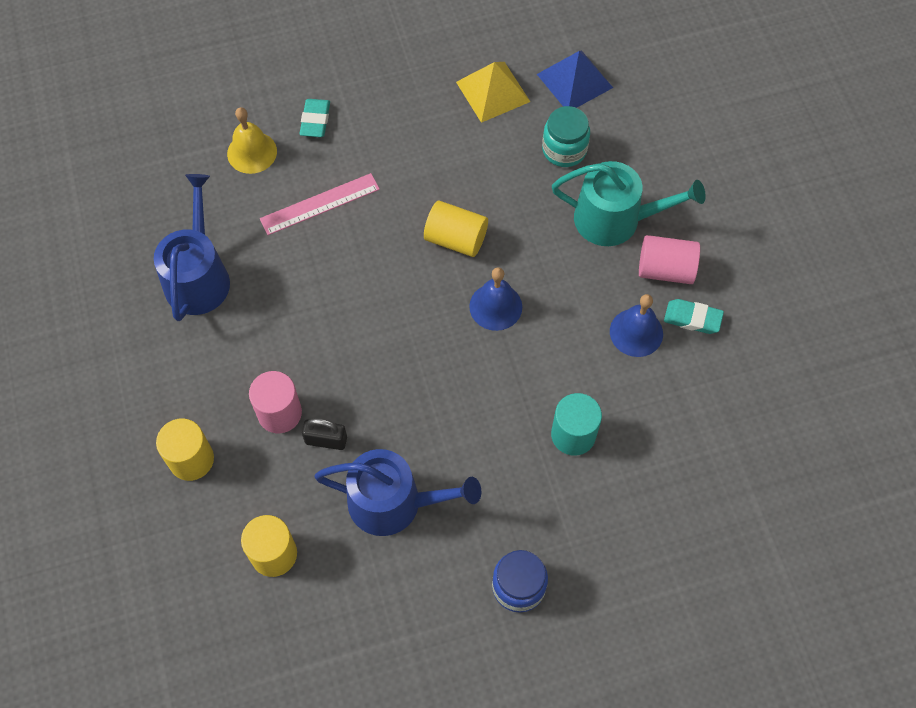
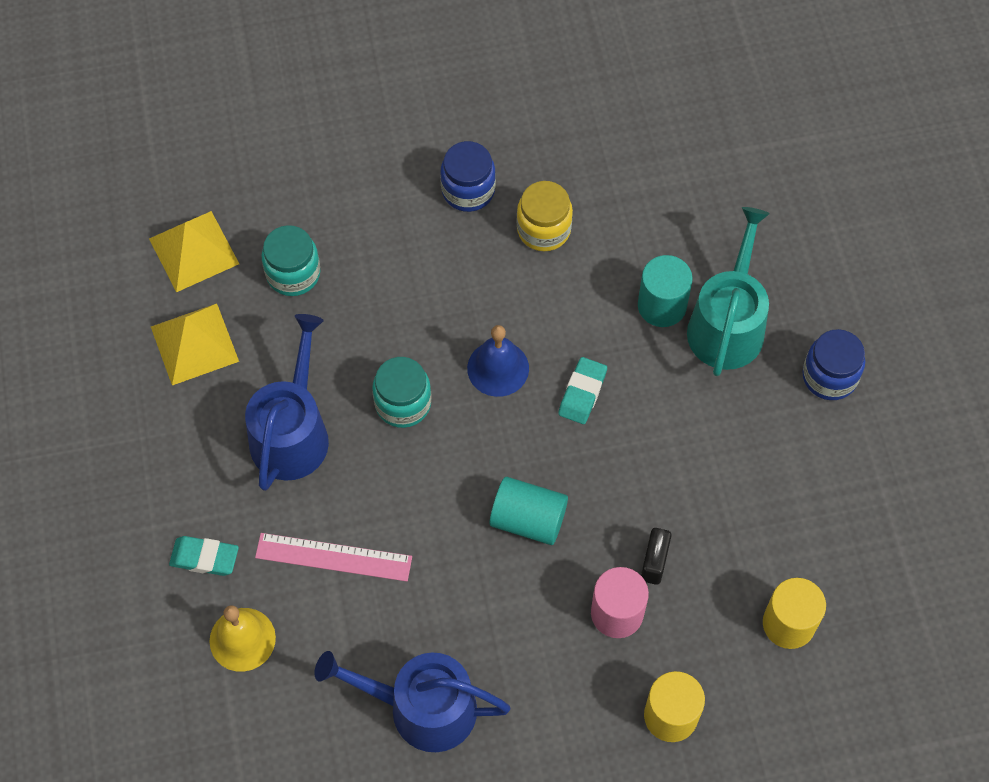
camera: 85 degrees left, 0 degrees up
pink ruler [260,173,380,235] -> pink ruler turned 60 degrees counterclockwise [255,533,412,582]
blue watering can [314,449,481,536] -> blue watering can moved to [245,314,329,491]
yellow cylinder [424,201,488,257] -> turquoise jar [372,357,432,428]
blue pyramid [537,50,613,108] -> yellow pyramid [149,211,239,292]
turquoise watering can [552,161,706,246] -> turquoise watering can moved to [687,207,769,376]
blue bell [610,294,663,357] -> yellow jar [517,181,573,251]
pink cylinder [639,235,700,284] -> blue jar [440,141,496,212]
turquoise eraser [664,299,724,334] -> turquoise eraser moved to [558,357,607,424]
none -> turquoise cylinder [490,477,568,545]

